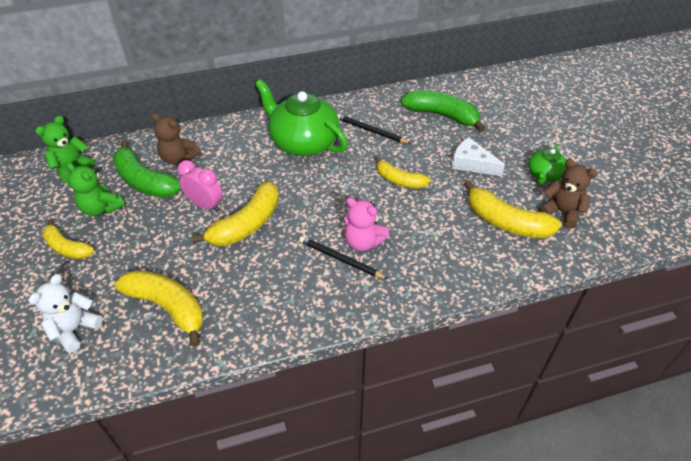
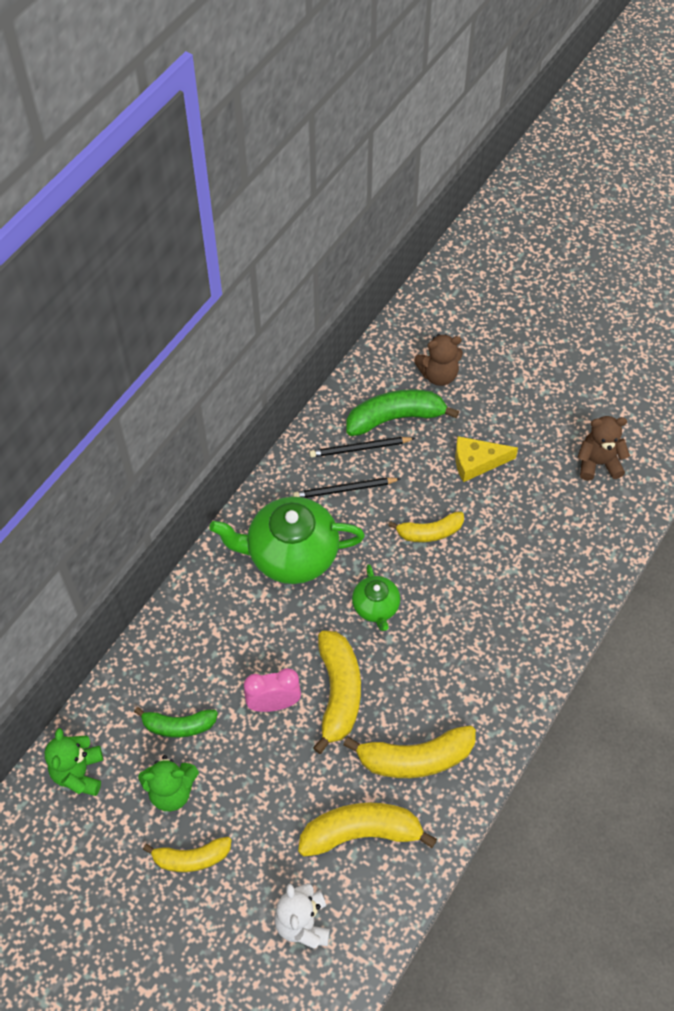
camera: 40 degrees left, 10 degrees up
green banana [112,140,181,198] -> green banana [134,707,218,738], size x0.64
brown teddy bear [151,113,201,165] -> brown teddy bear moved to [414,334,463,386]
black pencil [299,236,388,279] -> black pencil moved to [310,437,415,457]
pink teddy bear [344,197,389,251] -> none
white cheese [451,137,505,176] -> yellow cheese [455,436,518,482]
yellow banana [464,180,562,238] -> yellow banana moved to [343,725,476,778]
green teapot [528,144,567,184] -> green teapot moved to [352,564,400,631]

